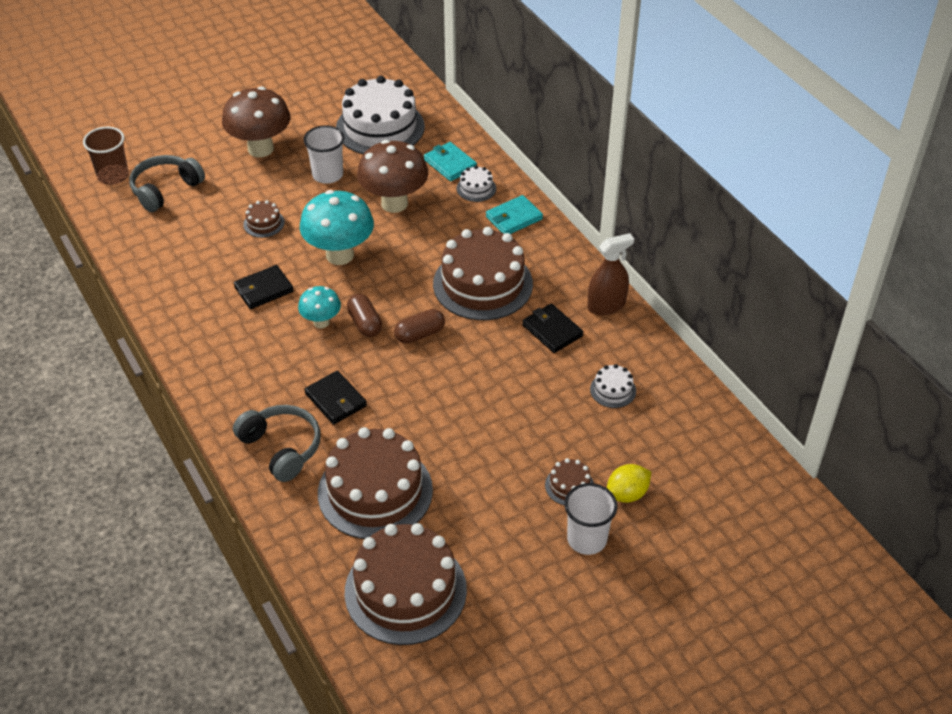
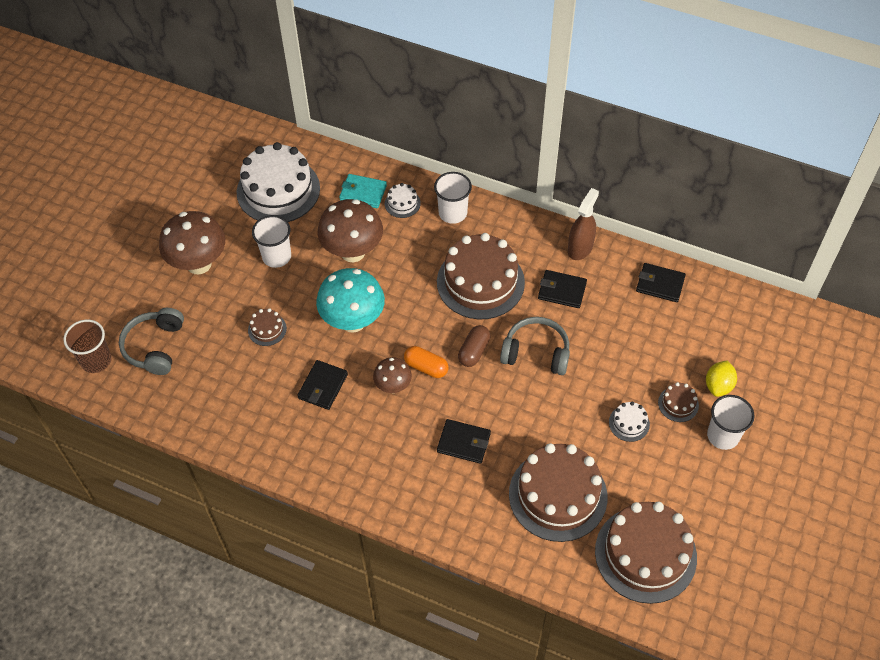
camera: 35 degrees left, 10 degrees up
grey headphones [233,405,321,482] -> grey headphones moved to [500,317,570,375]
turquoise mushroom [298,286,341,328] -> brown mushroom [373,357,412,393]
brown capsule [347,294,382,337] -> orange capsule [404,346,448,378]
turquoise wallet [486,195,543,234] -> white cup [434,172,472,224]
white cake [590,364,636,408] -> white cake moved to [609,401,650,442]
none -> black wallet [636,263,686,302]

